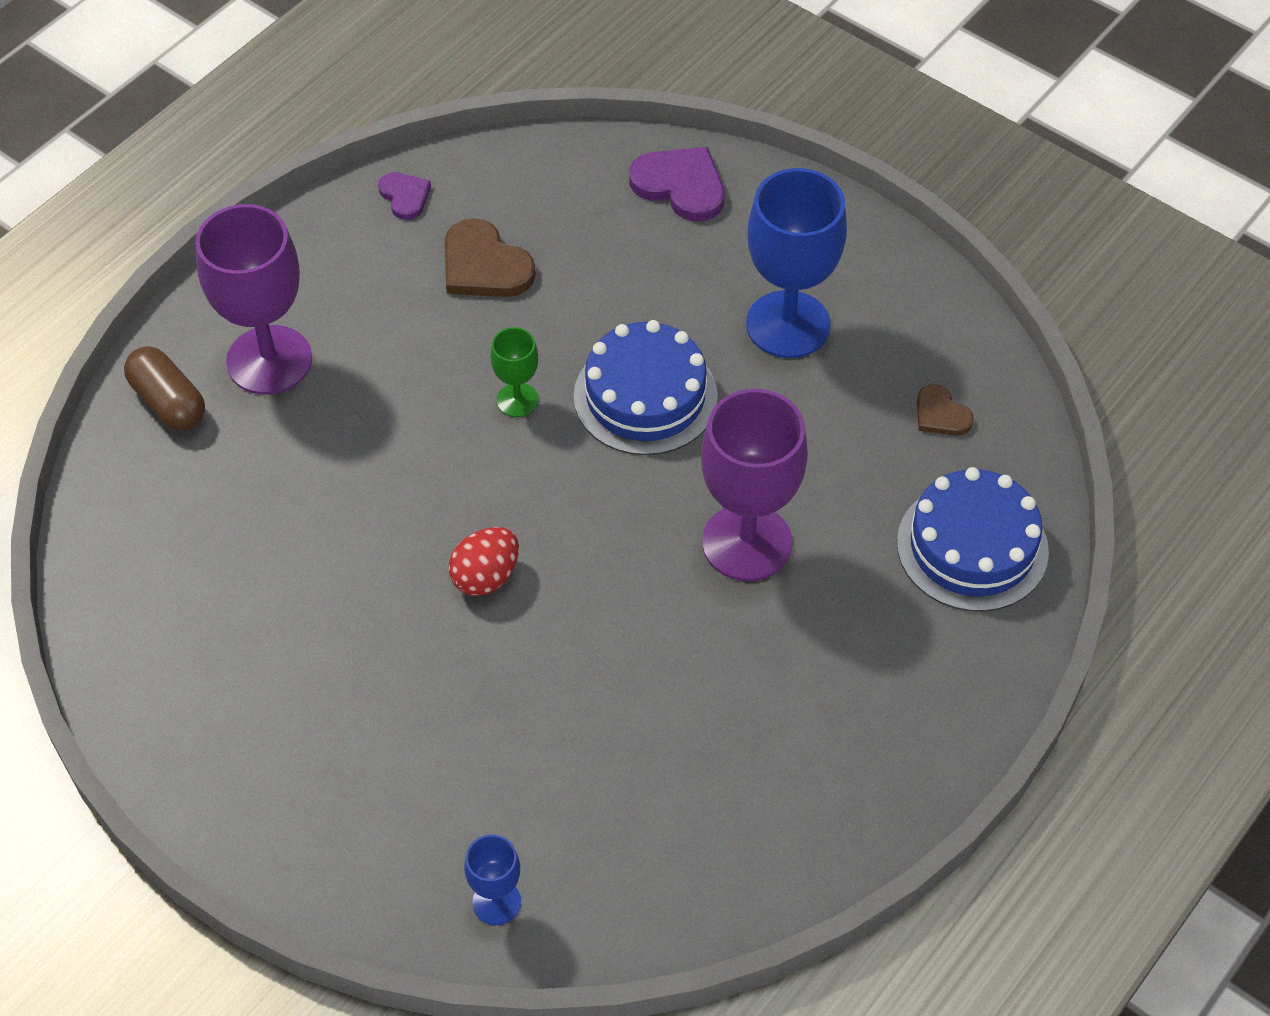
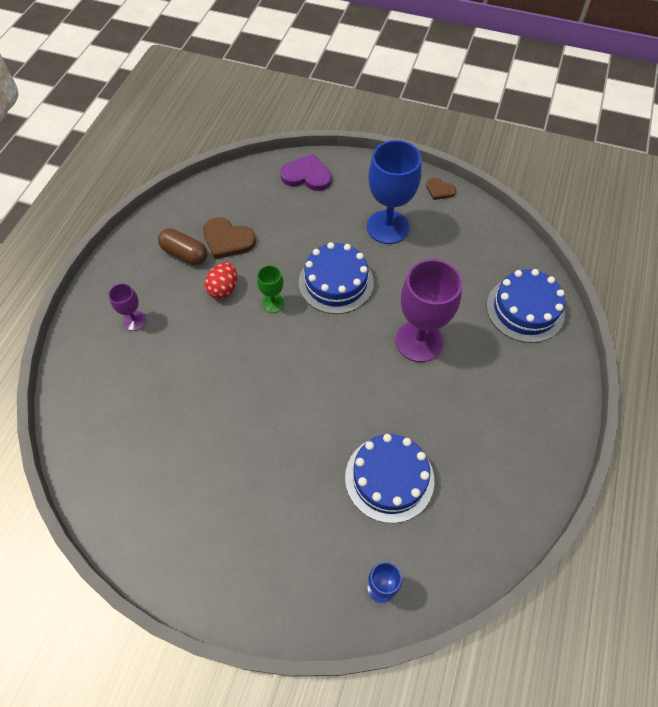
camera: 20 degrees left, 5 degrees up
brown capsule [124,346,205,431] -> brown capsule moved to [158,228,207,265]
purple goblet [195,204,312,394] -> purple goblet [108,283,146,331], size x0.49
purple heart [378,172,431,220] -> none
red egg [449,527,519,596] -> red egg moved to [205,262,237,299]
brown heart [917,384,974,436] -> brown heart moved to [426,178,456,200]
none -> blue cake [345,434,434,523]

